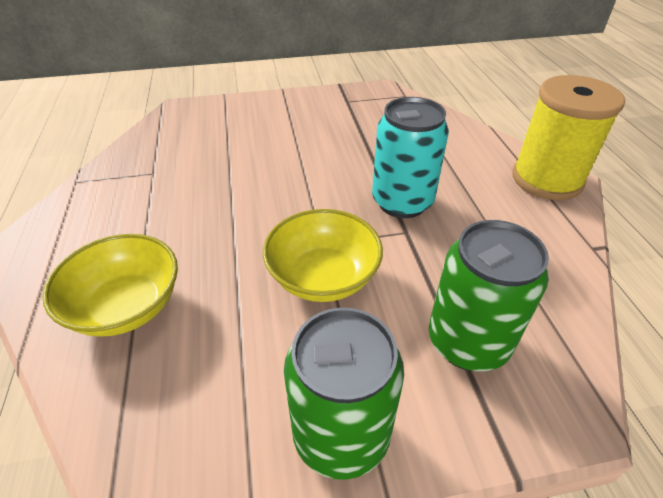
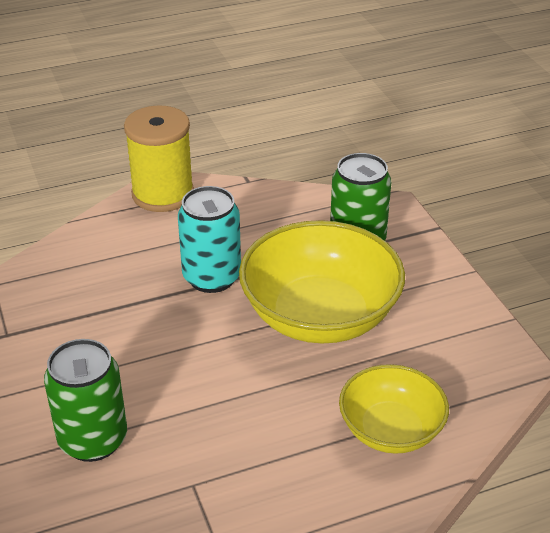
camera: 100 degrees left, 5 degrees down
yellow bowl [263,209,383,302] -> yellow bowl [239,220,405,343], size x1.68
green can [284,308,404,480] -> green can moved to [44,339,127,462]

